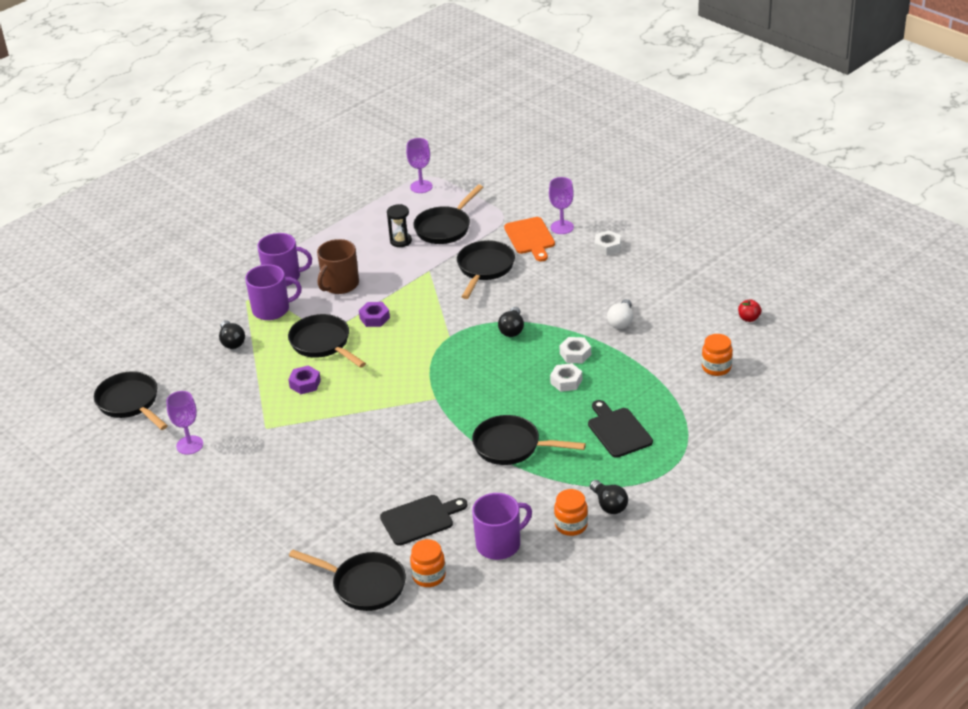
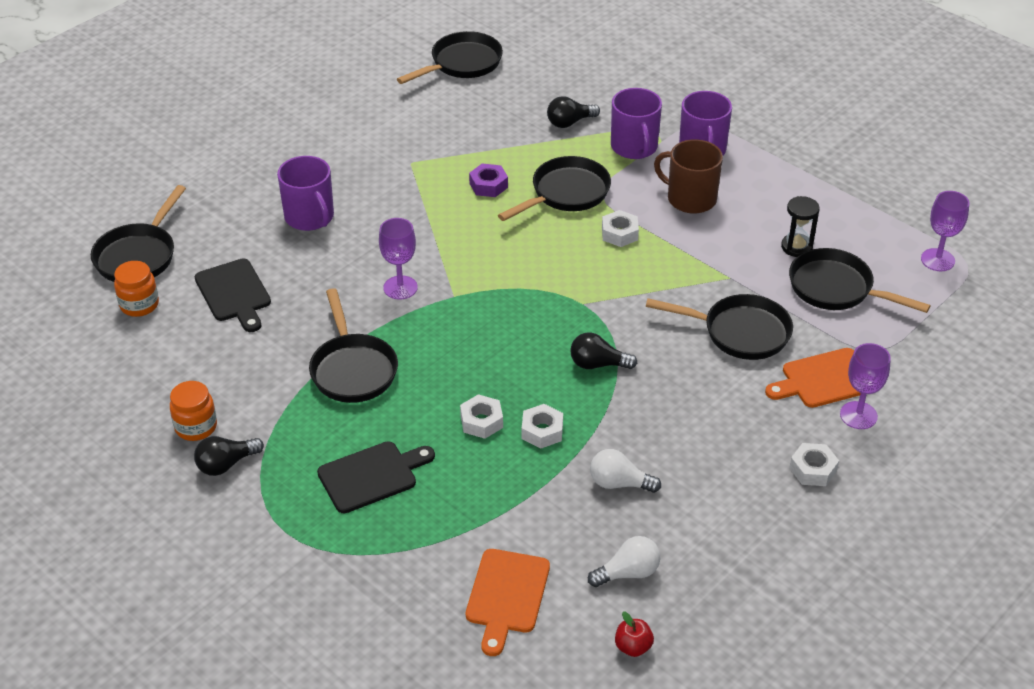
camera: 85 degrees right, 5 degrees up
purple goblet [166,391,203,455] -> purple goblet moved to [379,218,418,300]
purple nut [359,302,390,327] -> white nut [602,210,639,247]
black pan [472,415,586,465] -> black pan turned 150 degrees clockwise [309,288,398,403]
purple mug [472,493,532,560] -> purple mug moved to [277,156,334,231]
orange jar [702,334,733,376] -> orange cutting board [466,549,550,656]
none -> white light bulb [588,536,660,587]

